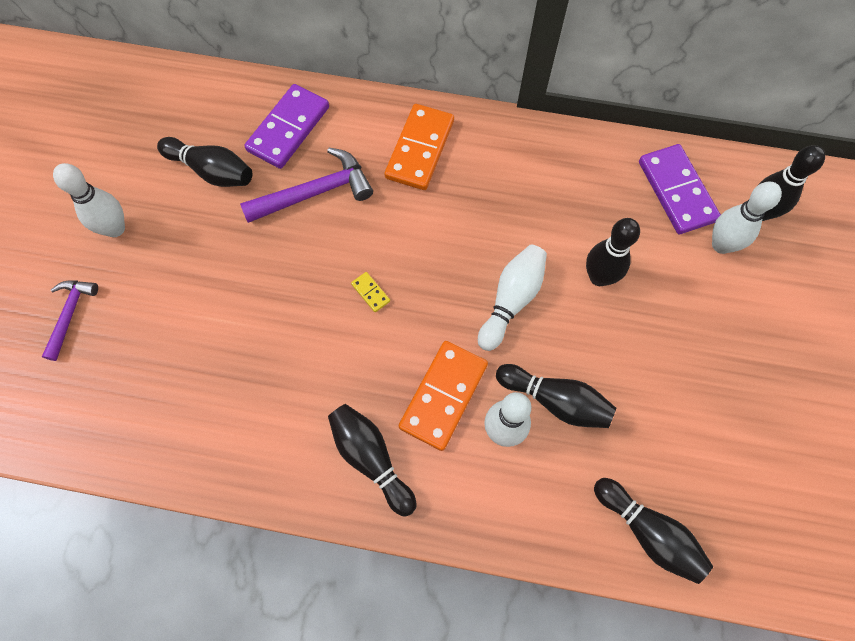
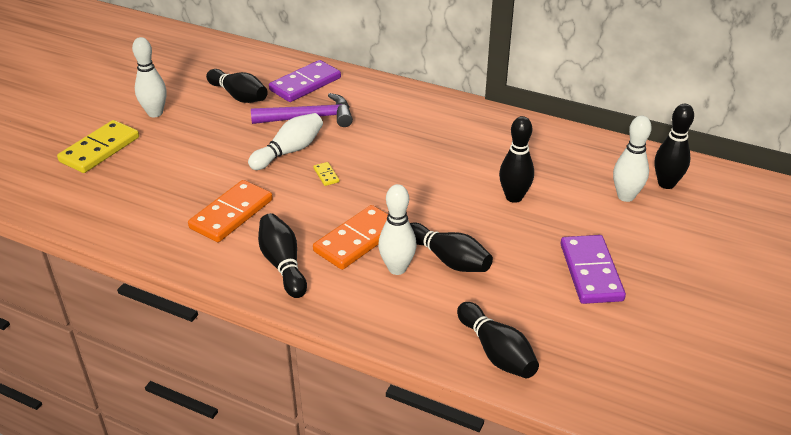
camera: 15 degrees right, 30 degrees down
purple hammer [42,280,98,361] -> yellow domino [57,120,139,173]
orange domino [384,104,454,190] -> orange domino moved to [188,180,273,242]
white bowling pin [478,245,547,351] -> white bowling pin moved to [248,113,323,170]
purple domino [639,144,721,234] -> purple domino moved to [560,235,626,304]

